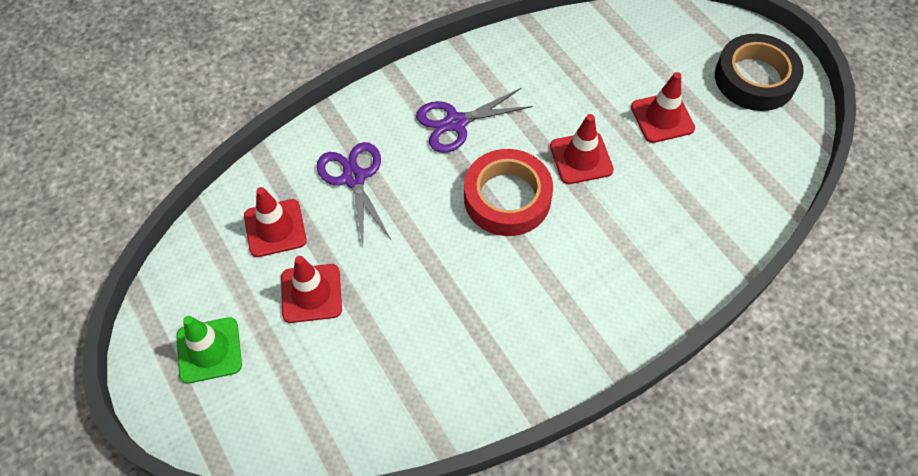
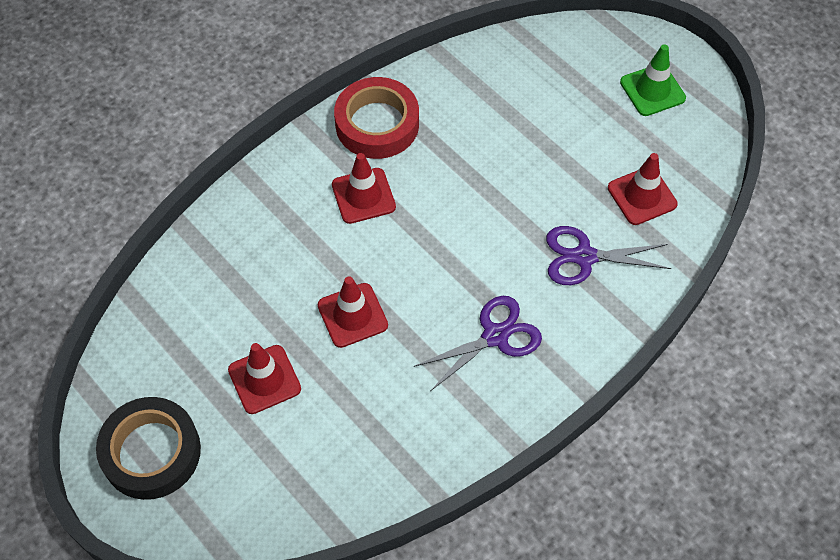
camera: 170 degrees right, 0 degrees up
red traffic cone [281,256,342,323] -> red traffic cone moved to [332,153,396,224]
purple scissors [317,142,391,246] -> purple scissors turned 120 degrees clockwise [546,226,671,285]
red tape [464,149,553,236] -> red tape moved to [334,77,419,159]

